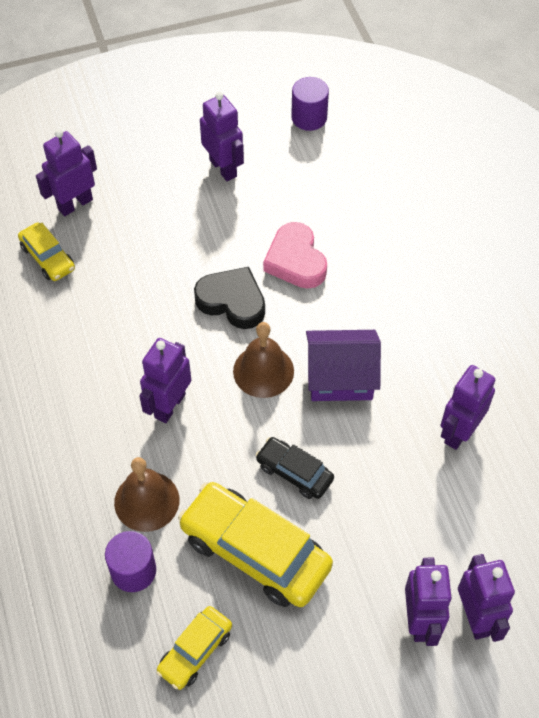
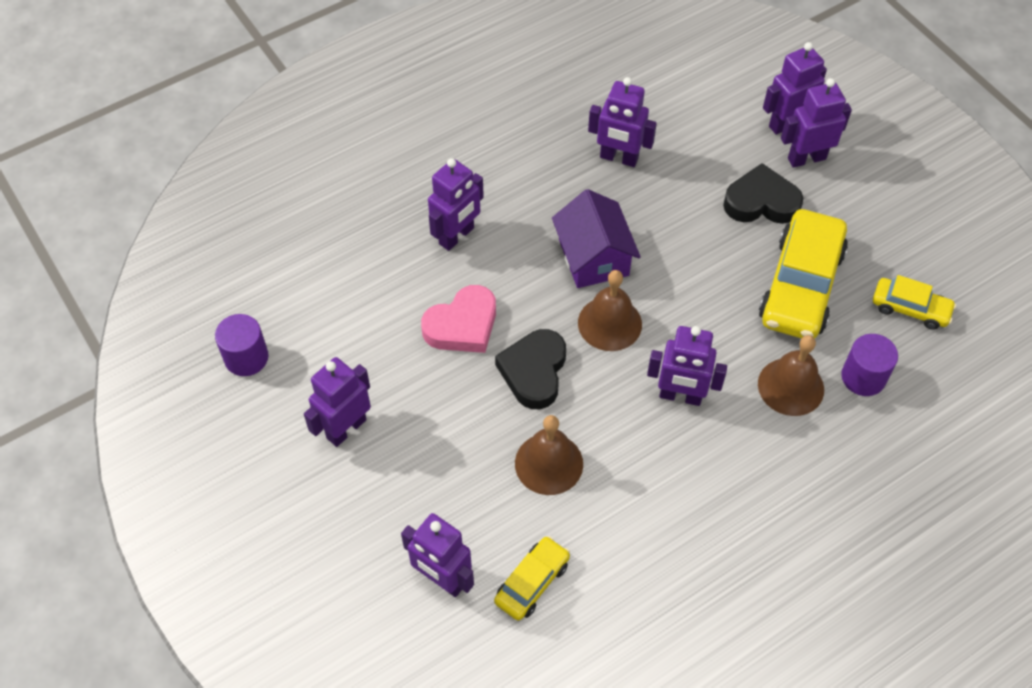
camera: 105 degrees left, 0 degrees up
black car [256,437,334,499] -> none
none -> purple robot [428,158,484,251]
none -> brown bell [515,415,583,495]
none -> black heart [723,163,803,224]

